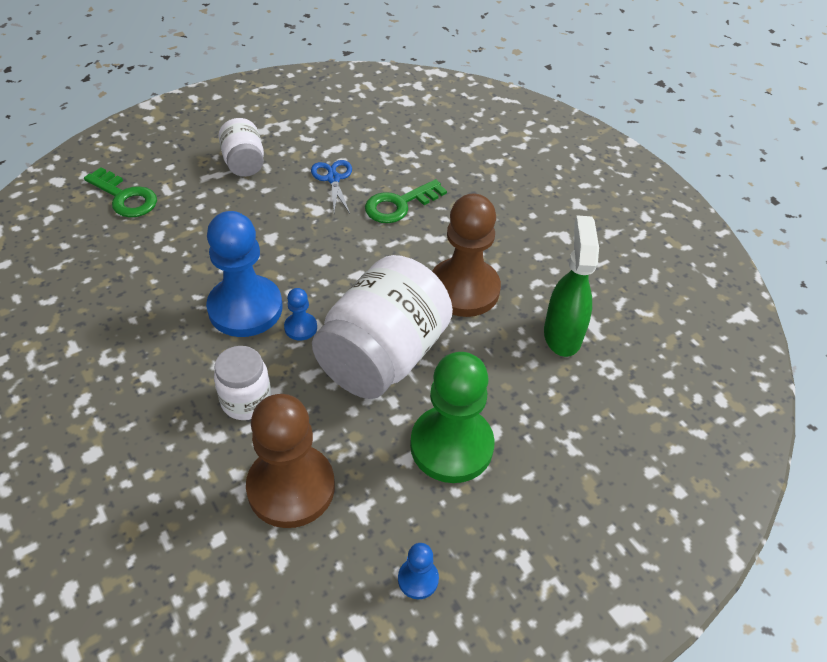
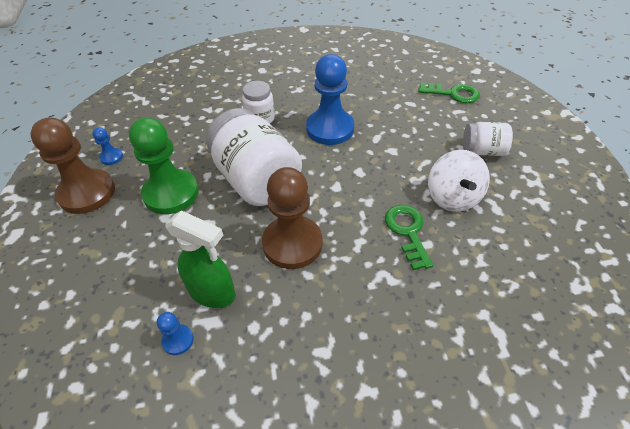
camera: 115 degrees right, 0 degrees up
green key [84,167,157,217] -> green key turned 135 degrees counterclockwise [418,82,480,103]
brown pawn [246,394,335,528] -> brown pawn moved to [30,117,115,214]
blue pawn [284,288,317,341] -> blue pawn moved to [157,312,194,355]
blue scissors [311,160,352,214] -> white spinning top [428,150,490,212]

